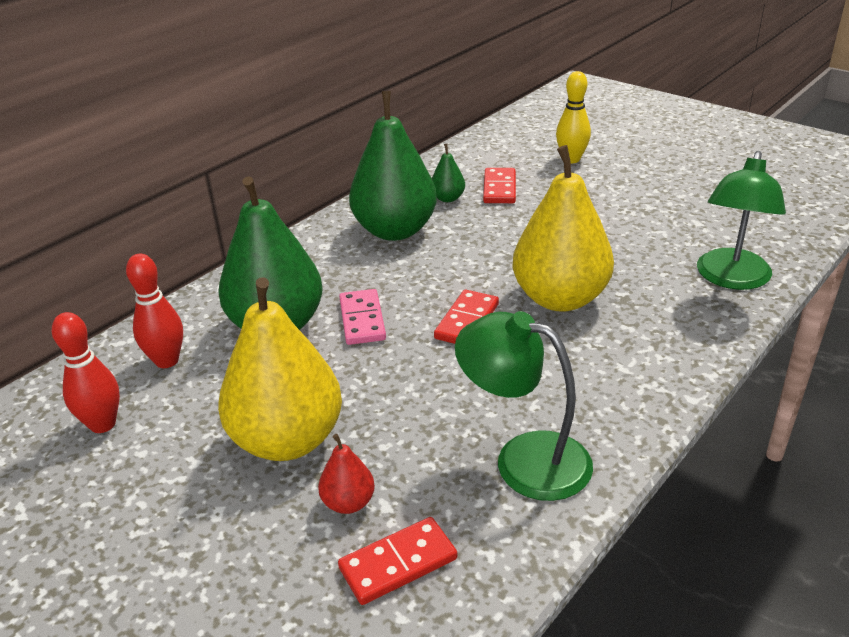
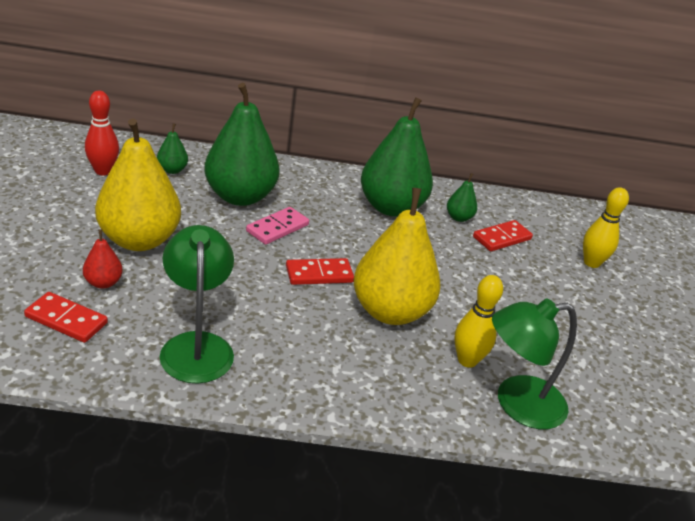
camera: 45 degrees right, 0 degrees up
red bowling pin [126,254,183,368] -> green pear [157,123,188,174]
none -> yellow bowling pin [455,275,503,368]

